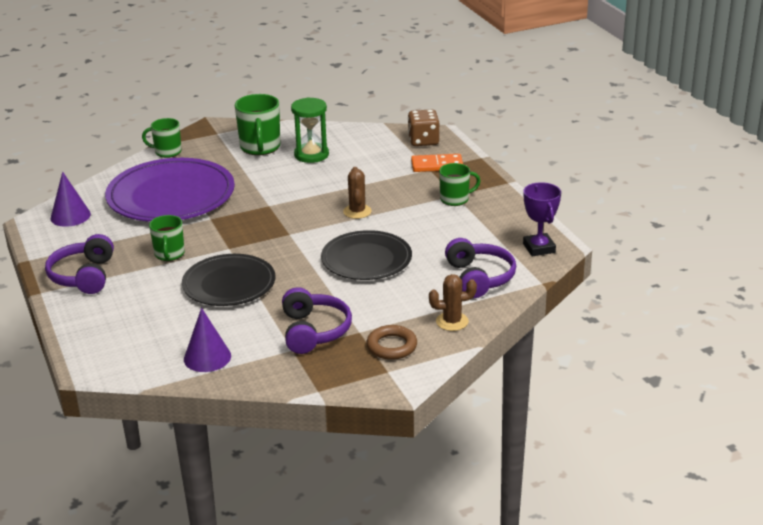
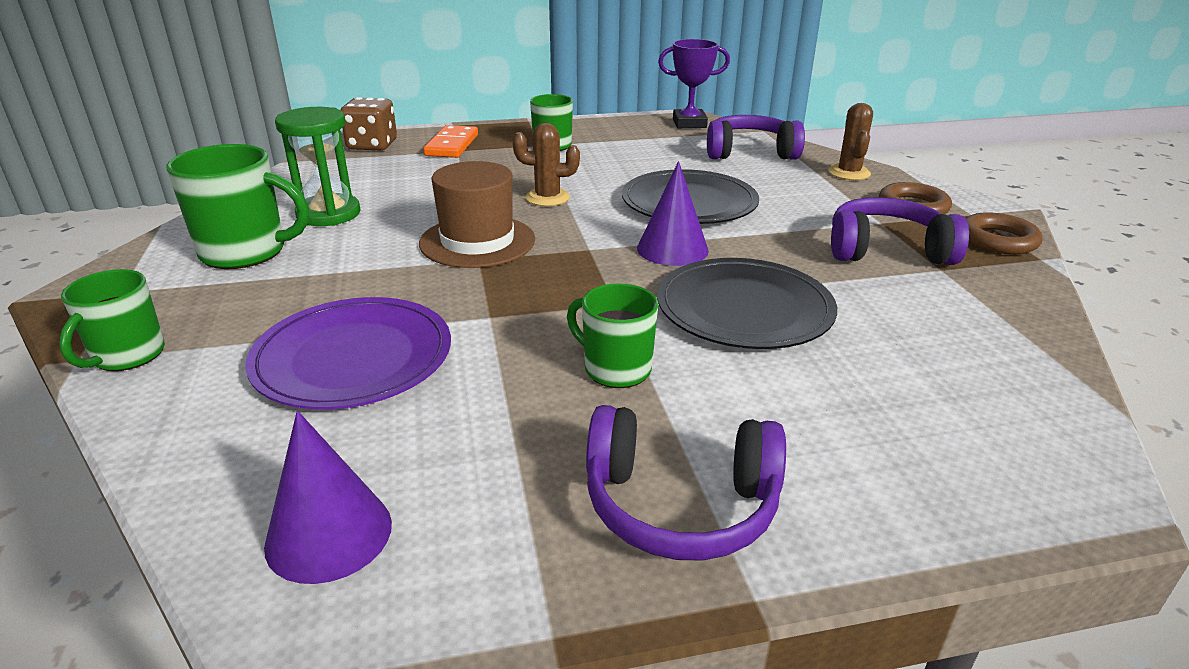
camera: 80 degrees left, 0 degrees up
purple plate [105,158,235,222] -> purple plate [245,297,451,409], size x0.65
green mug [149,215,185,261] -> green mug turned 150 degrees counterclockwise [567,283,658,388]
purple cone [184,308,231,372] -> purple cone moved to [637,161,709,266]
none -> brown hat [419,161,535,268]
none -> brown ring [966,212,1043,254]

